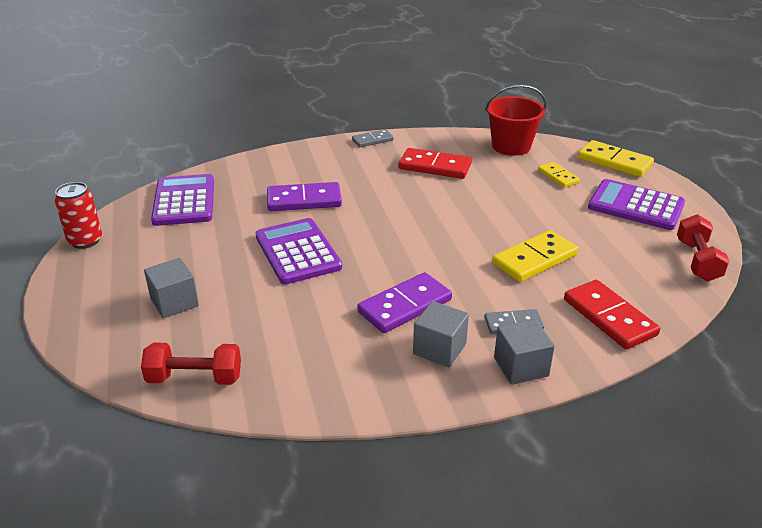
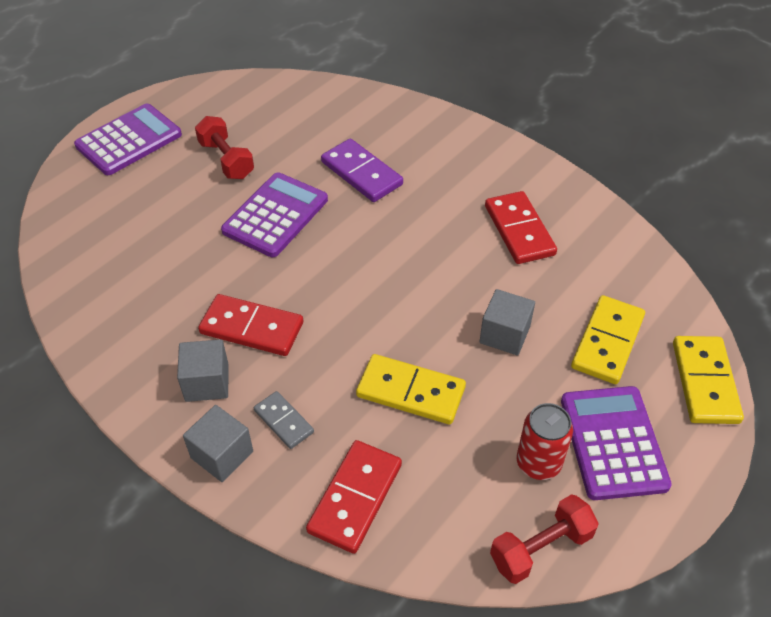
camera: 55 degrees right, 15 degrees up
red can [55,182,102,249] -> red can moved to [516,403,573,480]
red dumbbell [141,343,241,385] -> red dumbbell moved to [195,116,254,179]
grey cube [144,258,199,318] -> grey cube moved to [479,289,535,356]
purple calculator [151,174,214,226] -> purple calculator moved to [74,104,182,175]
grey domino [352,129,394,147] -> none
purple domino [357,272,452,333] -> red domino [198,294,303,356]
red bucket [485,85,546,156] -> none
yellow domino [538,162,580,188] -> yellow domino [571,295,645,384], size x1.67

